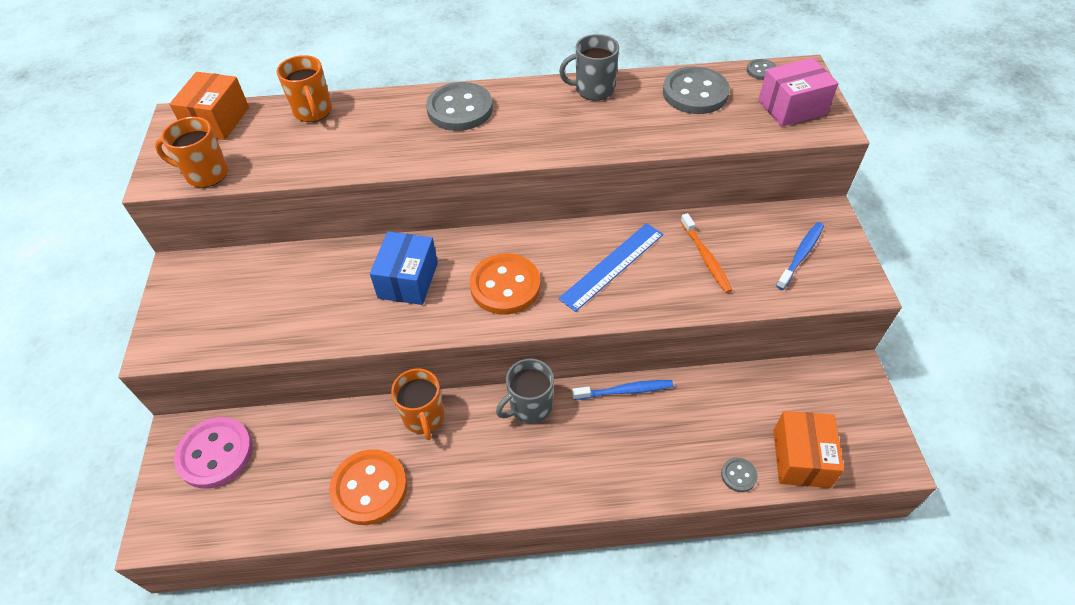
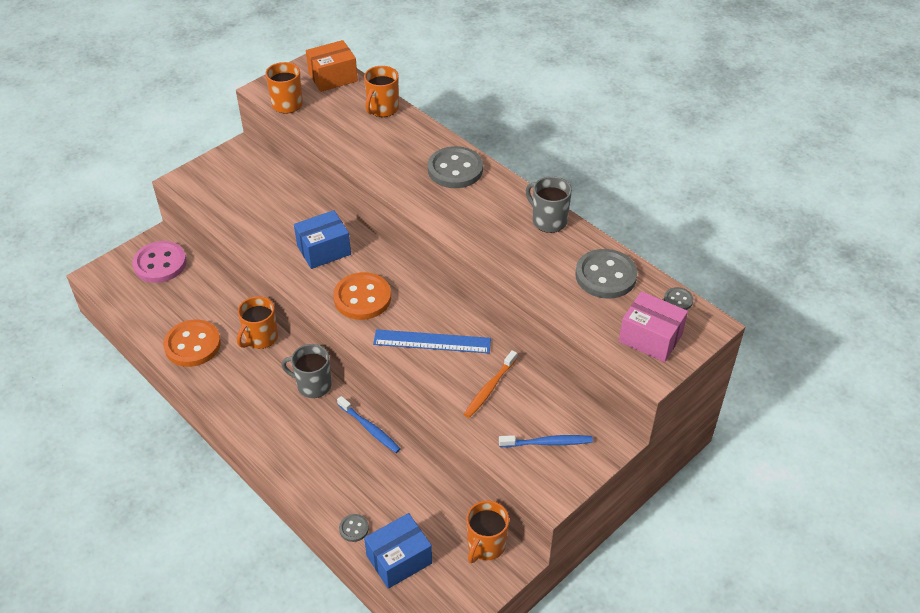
camera: 50 degrees right, 5 degrees down
orange box [773,411,844,488] -> blue box [364,513,432,589]
none -> orange mug [466,501,509,563]

